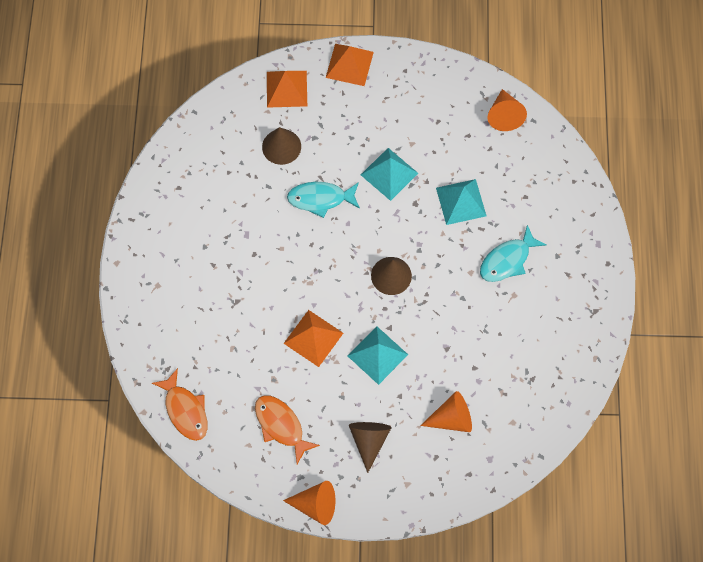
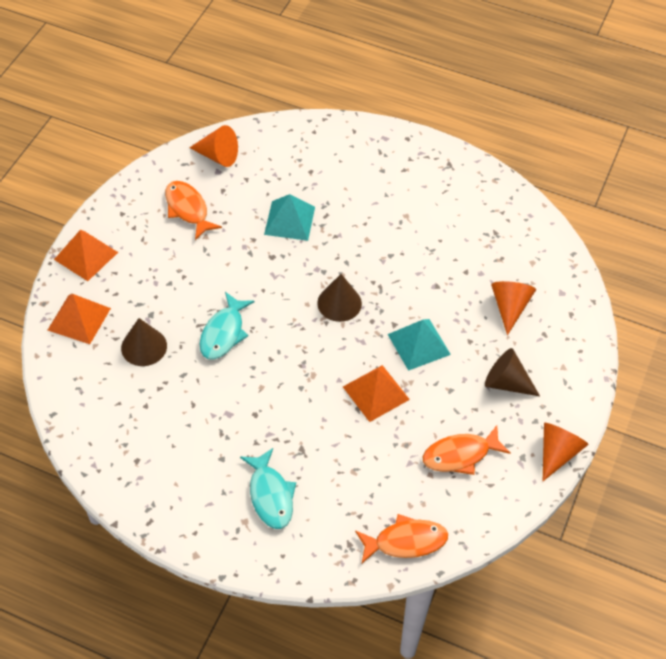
camera: 70 degrees left, 15 degrees down
turquoise pyramid [361,148,418,201] -> none
turquoise fish [480,225,546,282] -> turquoise fish moved to [240,448,296,529]
none -> orange fish [165,181,222,240]

